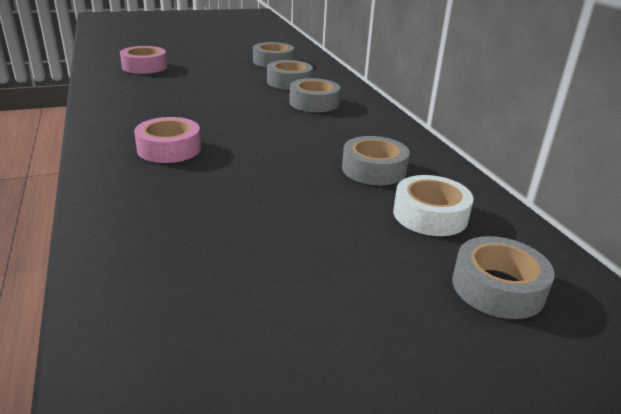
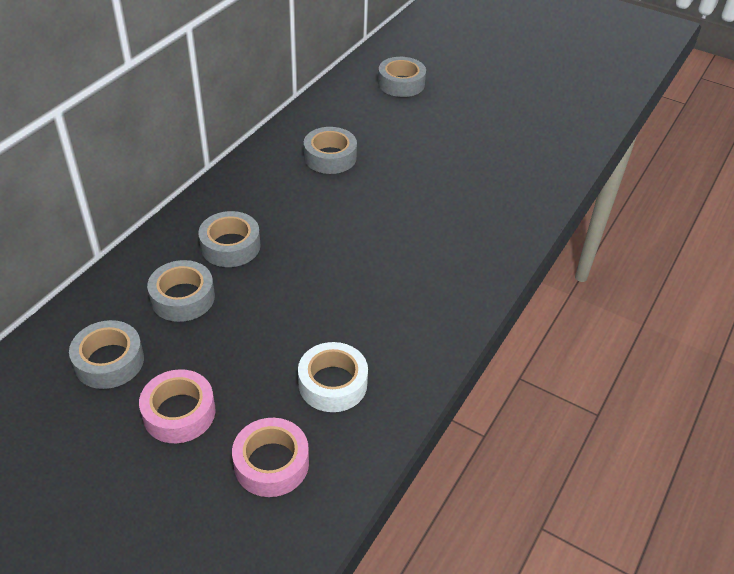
camera: 130 degrees left, 15 degrees up
pink tape [134,117,201,163] -> pink tape moved to [139,369,216,443]
white tape [393,175,474,236] -> white tape moved to [298,342,368,412]

